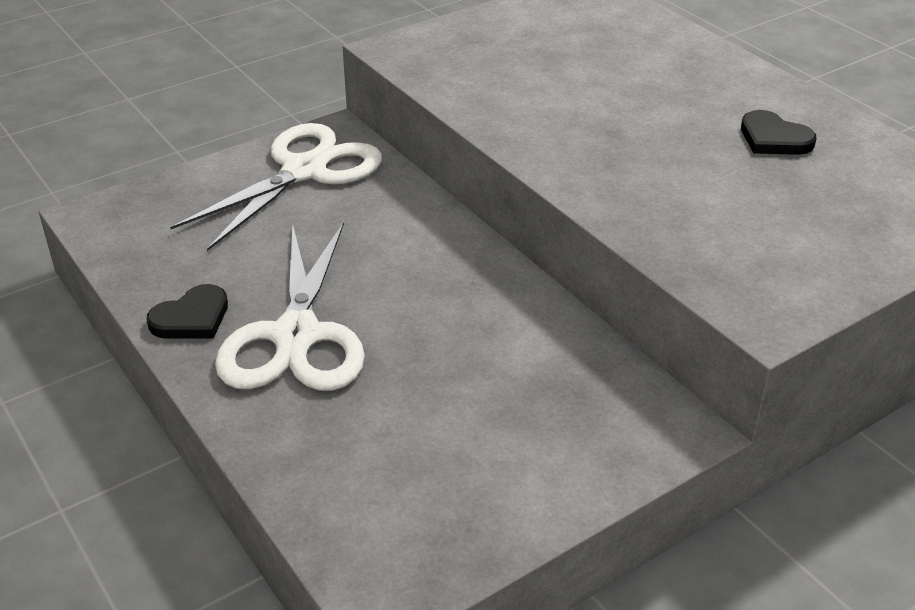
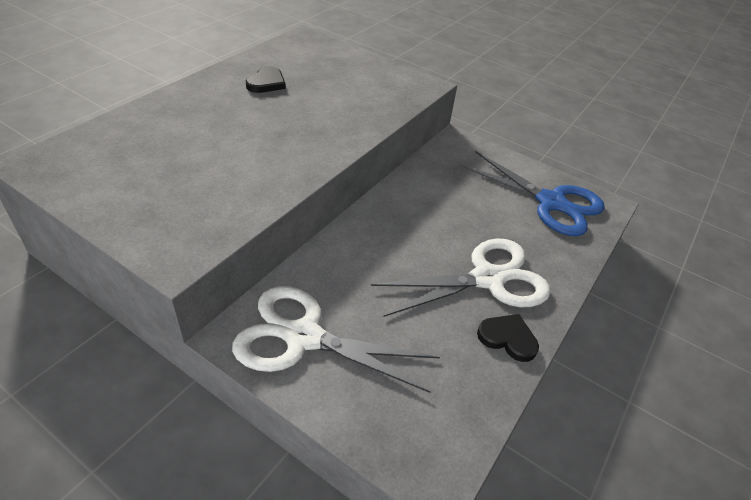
camera: 115 degrees left, 5 degrees up
none -> blue scissors [459,151,605,236]

